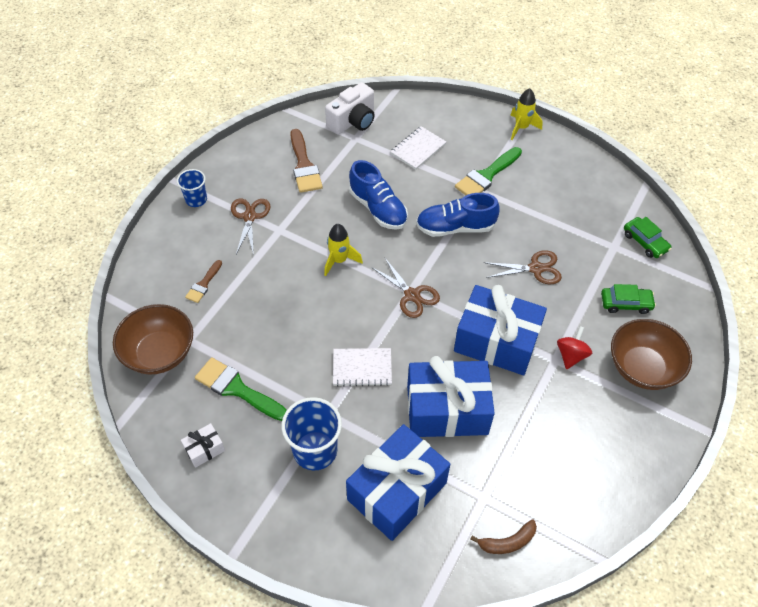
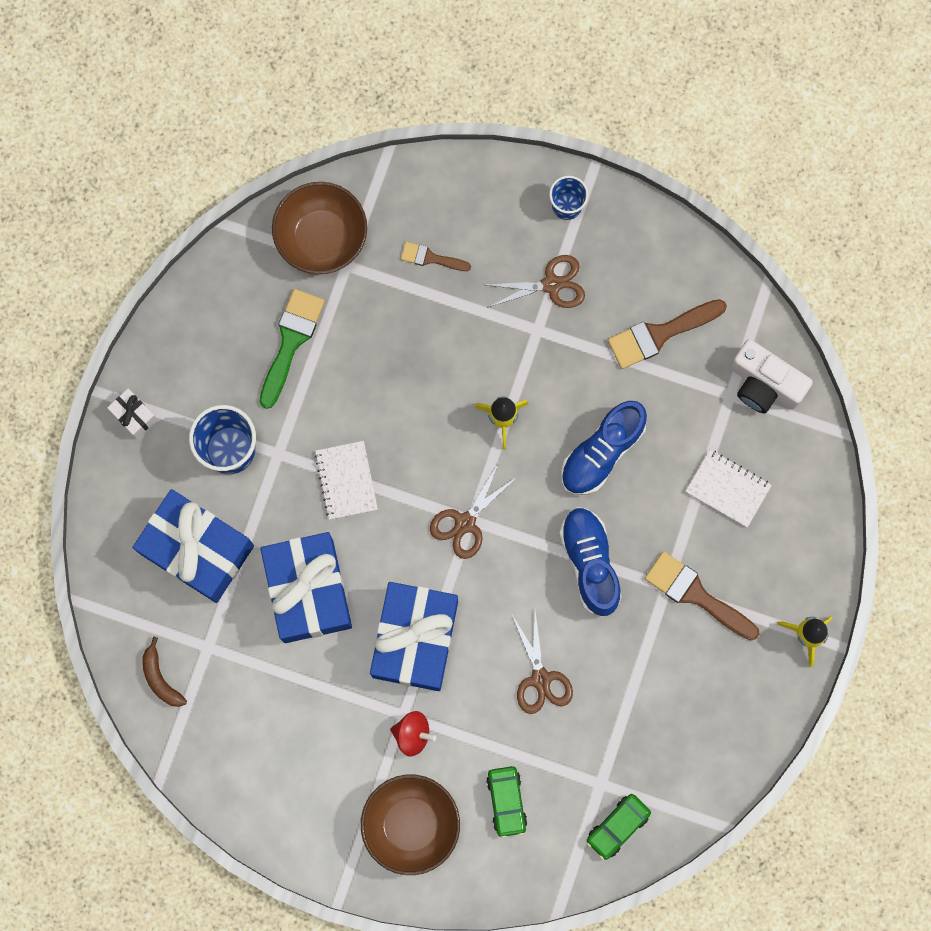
camera: 80 degrees right, 25 degrees up
white gift [181,423,225,468] -> white gift moved to [107,388,157,439]
green brush [455,147,522,195] -> brown brush [645,551,759,640]

